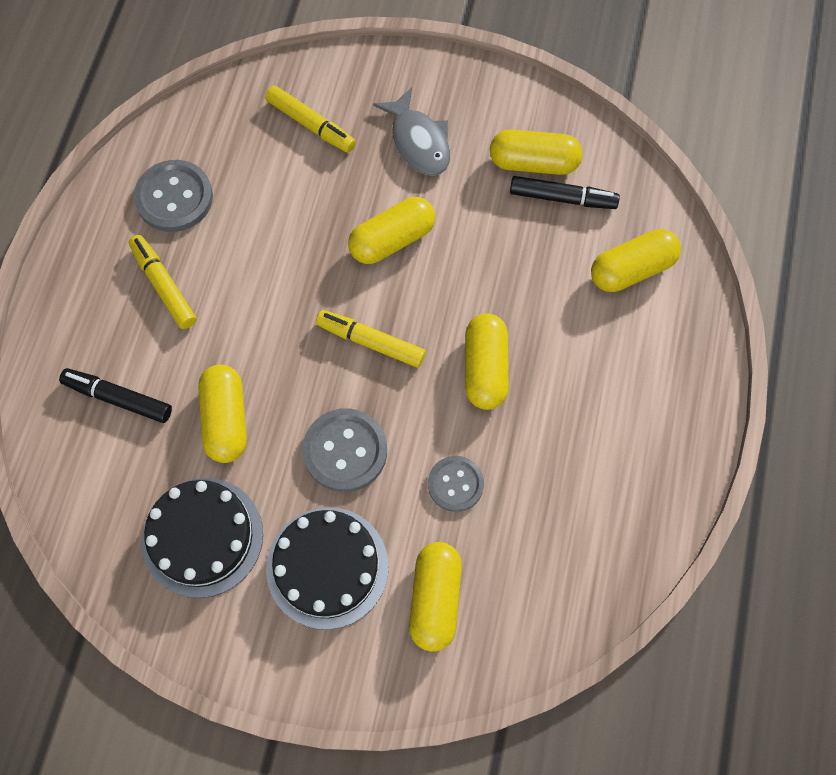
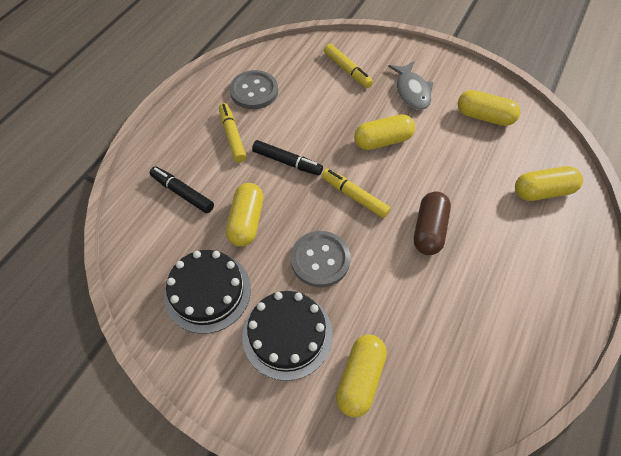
camera: 15 degrees right, 10 degrees down
grey button [428,456,484,512] -> none
yellow capsule [465,313,509,410] -> brown capsule [414,191,451,255]
black marker [510,176,620,209] -> black marker moved to [252,140,323,176]

